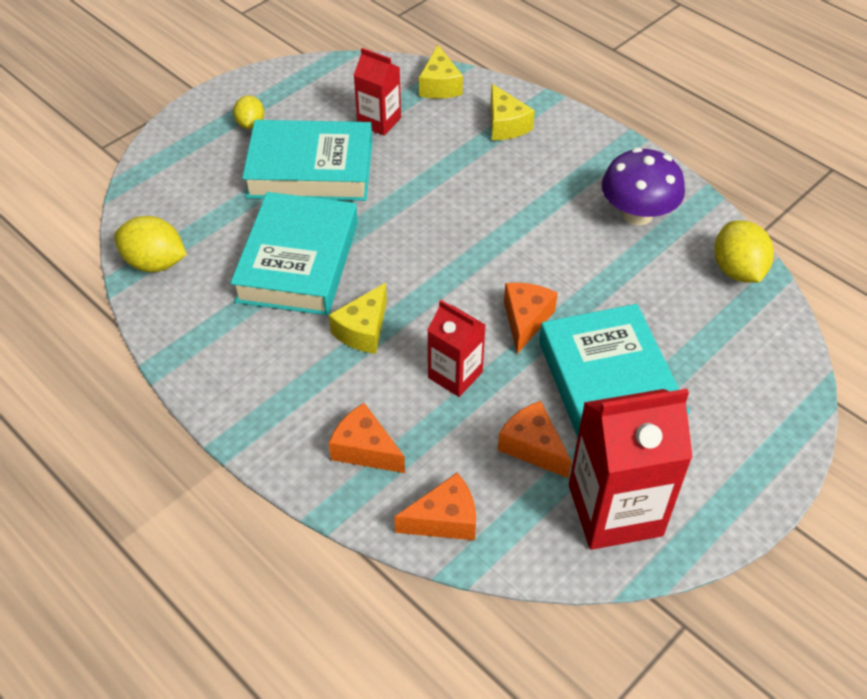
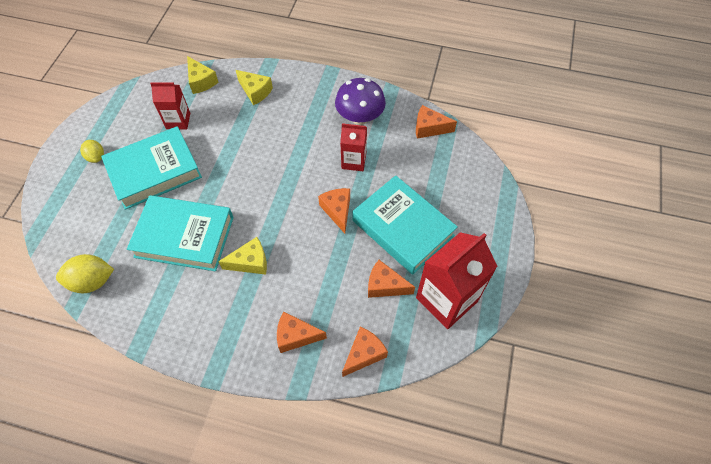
camera: 30 degrees left, 10 degrees up
turquoise book [230,192,358,315] -> turquoise book turned 60 degrees counterclockwise [127,195,234,271]
yellow cheese [329,283,387,354] -> yellow cheese turned 105 degrees counterclockwise [218,237,267,275]
red carton [427,300,485,397] -> red carton moved to [340,123,367,171]
yellow lemon [714,220,774,283] -> orange cheese [416,105,457,139]

